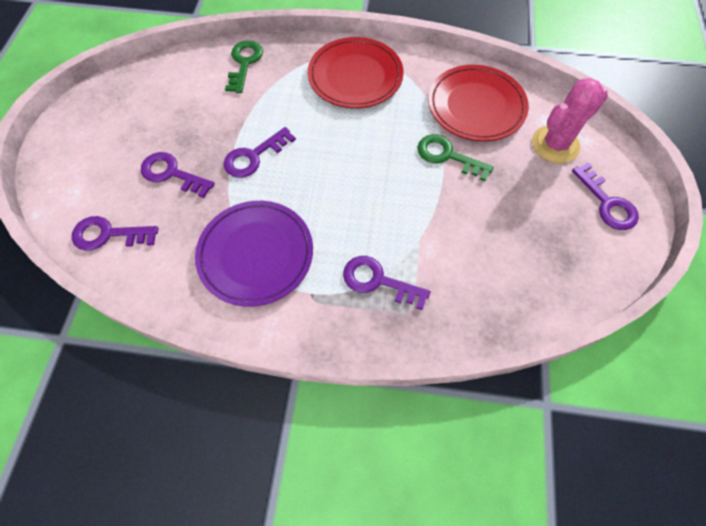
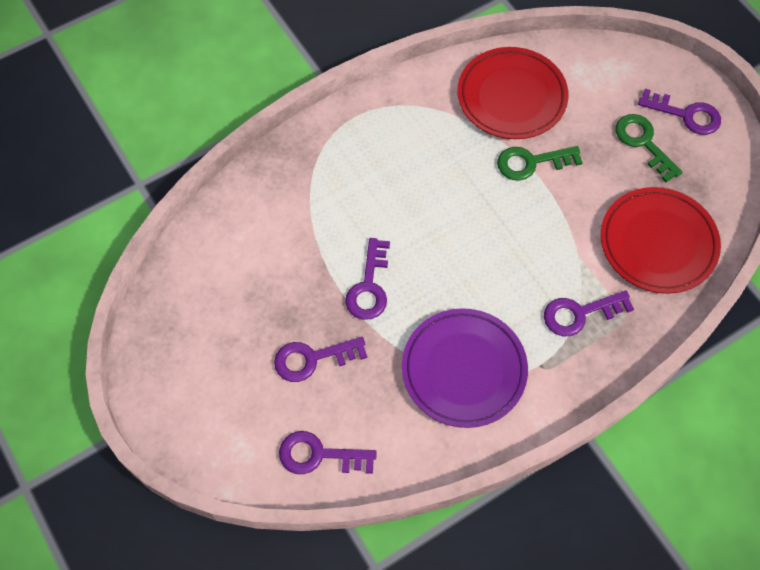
camera: 40 degrees left, 0 degrees up
purple key [72,216,159,251] -> purple key turned 45 degrees clockwise [279,431,377,474]
green key [225,40,263,93] -> green key moved to [615,114,683,182]
red plate [308,37,404,108] -> red plate moved to [601,187,721,294]
pink cactus [532,78,608,163] -> none

